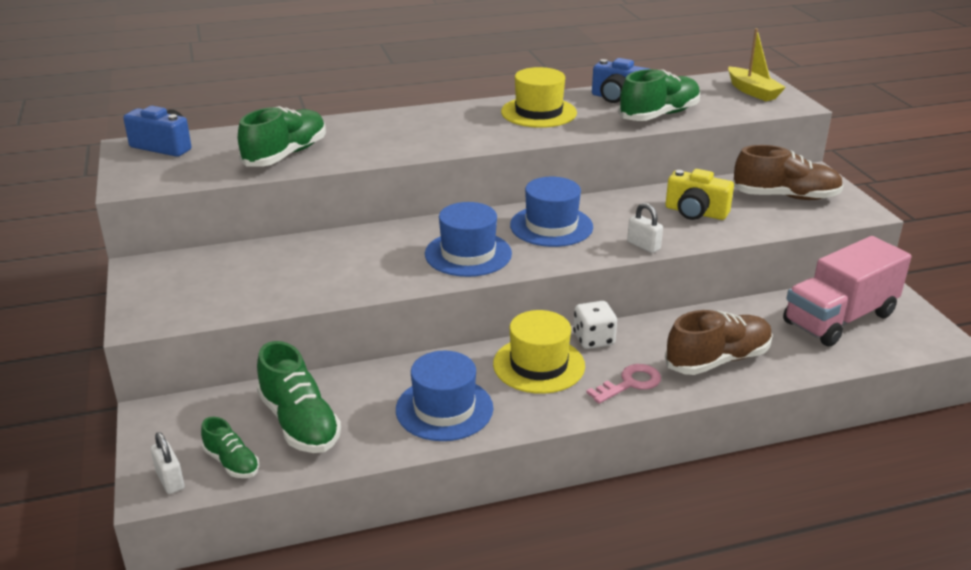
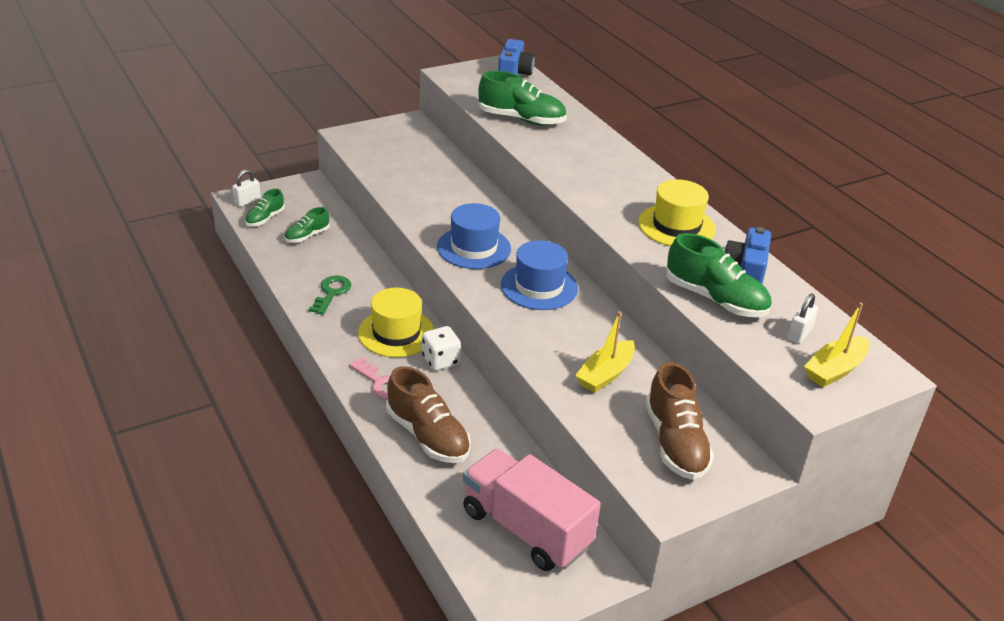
camera: 75 degrees right, 5 degrees up
green shoe [257,341,341,453] -> green shoe [284,207,330,243], size x0.56
blue hat [396,351,493,441] -> green key [309,275,351,315]
white padlock [627,203,663,253] -> white padlock moved to [787,293,818,344]
yellow camera [665,169,734,220] -> yellow boat [575,311,635,393]

